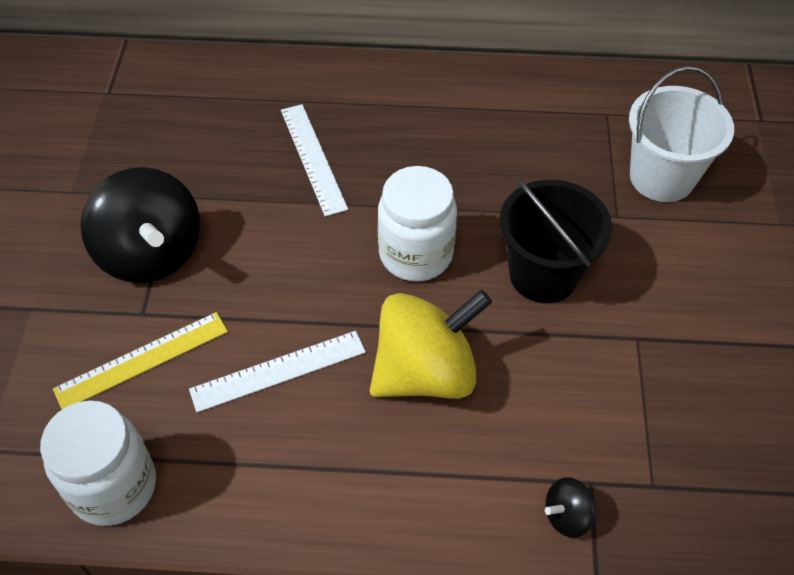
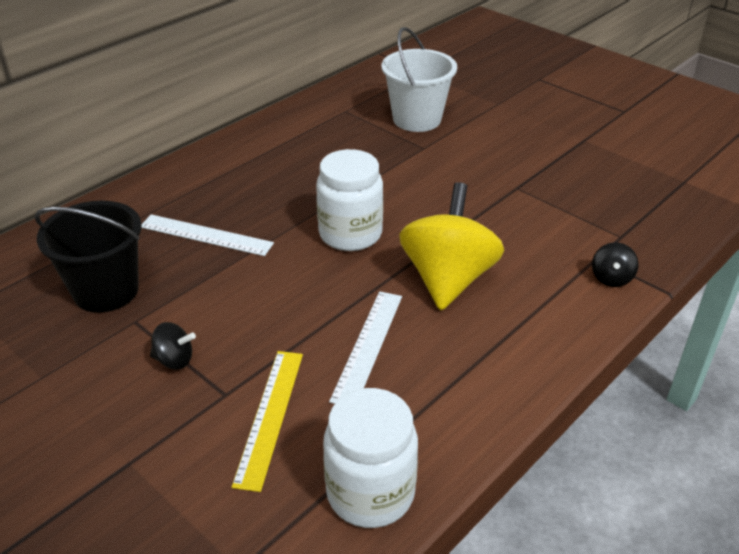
camera: 50 degrees left, 15 degrees down
black spinning top [81,167,200,283] -> black spinning top [150,322,196,370], size x0.43
black bucket [499,178,612,303] -> black bucket moved to [35,201,142,313]

